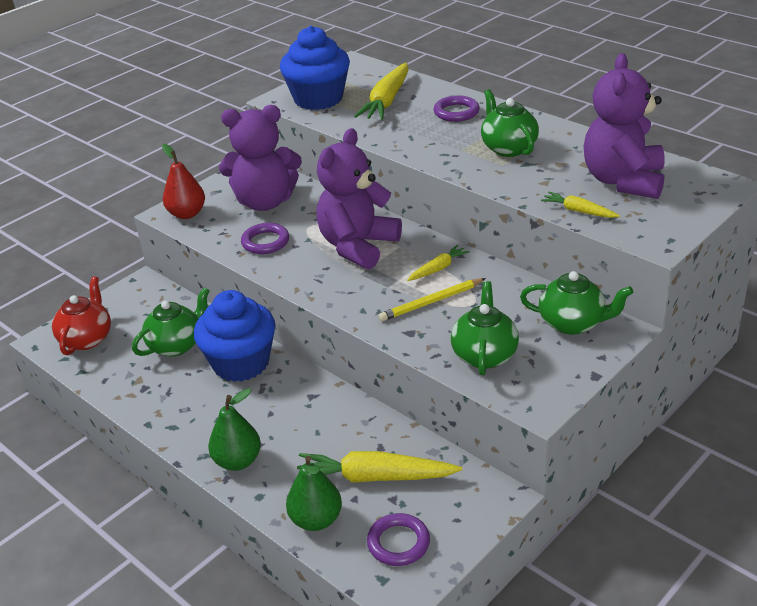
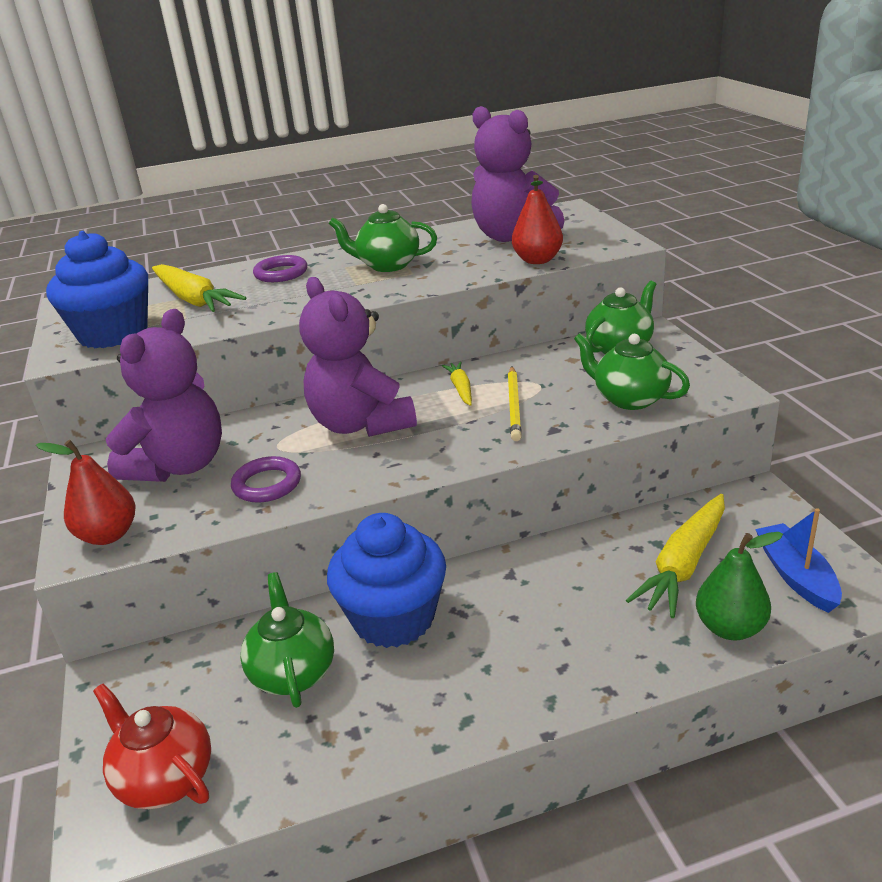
camera: 60 degrees left, 5 degrees down
green pear [208,389,261,471] -> none
purple ring [367,513,430,566] -> blue boat [755,508,842,613]
yellow carrot [541,192,620,218] -> red pear [512,175,563,264]

